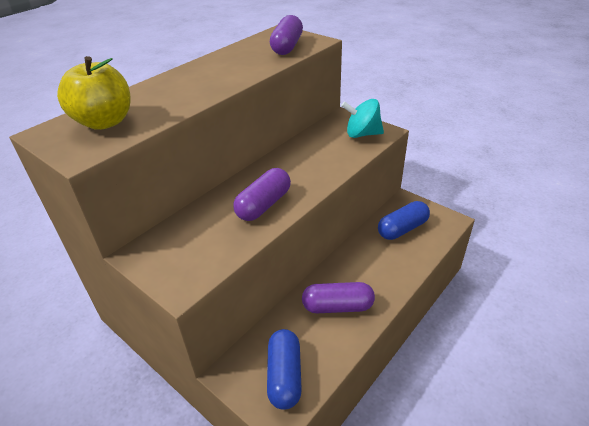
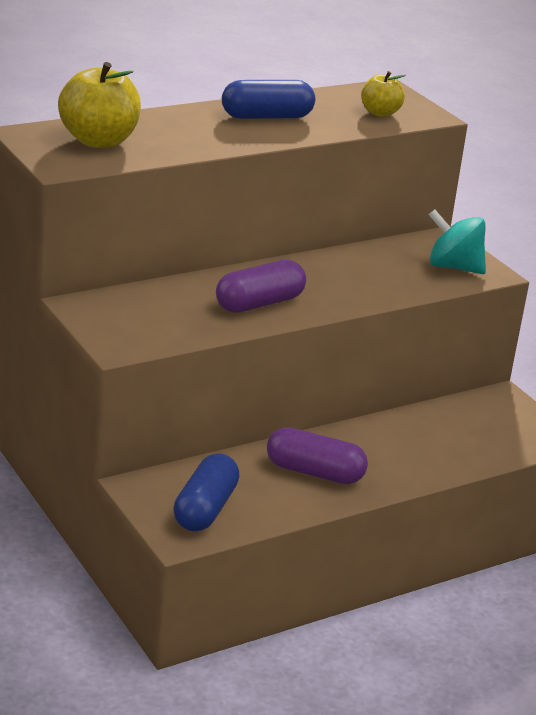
camera: 15 degrees right, 10 degrees down
purple capsule [270,15,303,55] -> yellow apple [361,71,406,117]
blue capsule [378,201,430,240] -> blue capsule moved to [222,80,315,119]

